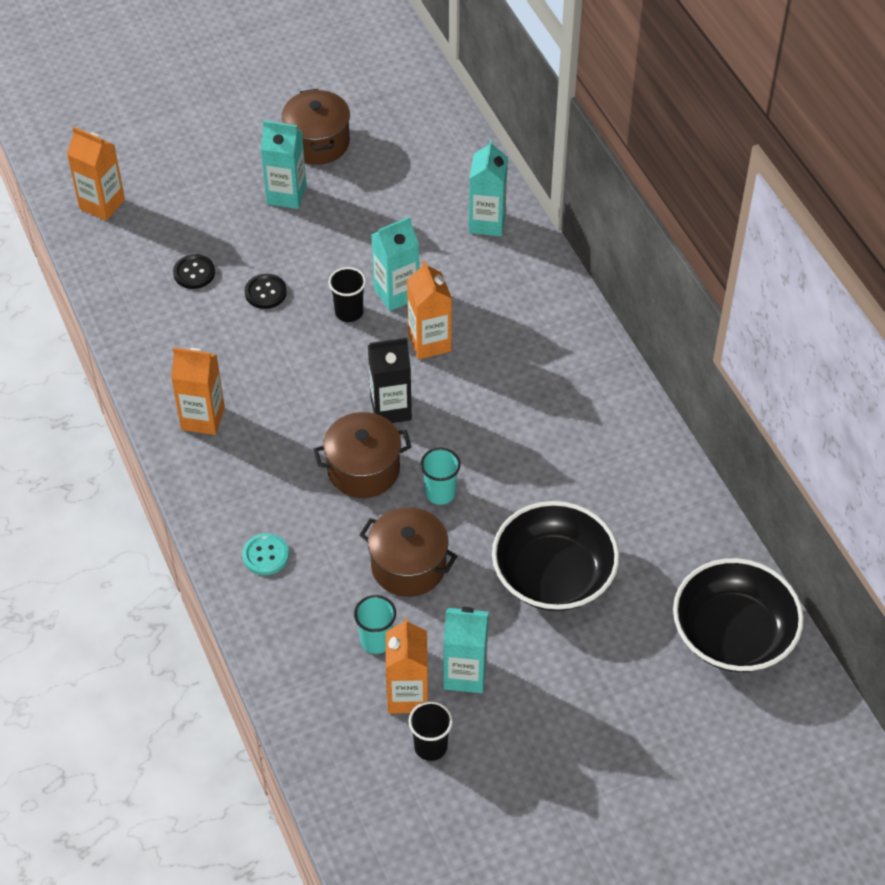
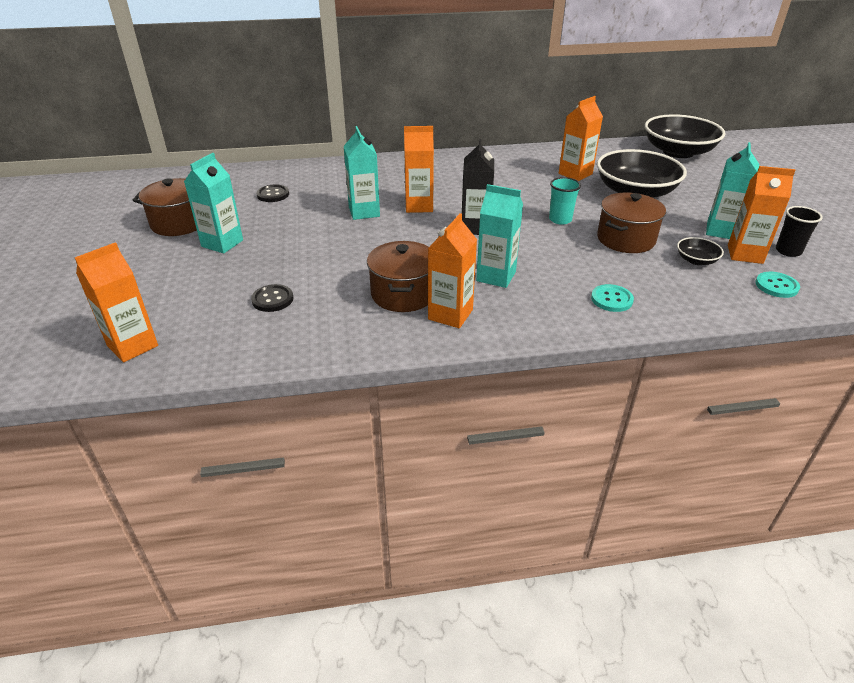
camera: 75 degrees left, 15 degrees down
black button [244,274,287,309] -> black button moved to [257,184,289,202]
brown pot [313,412,411,498] -> brown pot moved to [367,241,429,312]
black cup [329,267,366,322] -> none
turquoise cup [354,595,396,654] -> black bowl [677,237,724,265]
turquoise carton [469,139,508,236] -> turquoise carton moved to [476,184,523,288]
none -> orange carton [559,96,603,181]
none -> turquoise button [755,272,800,298]

